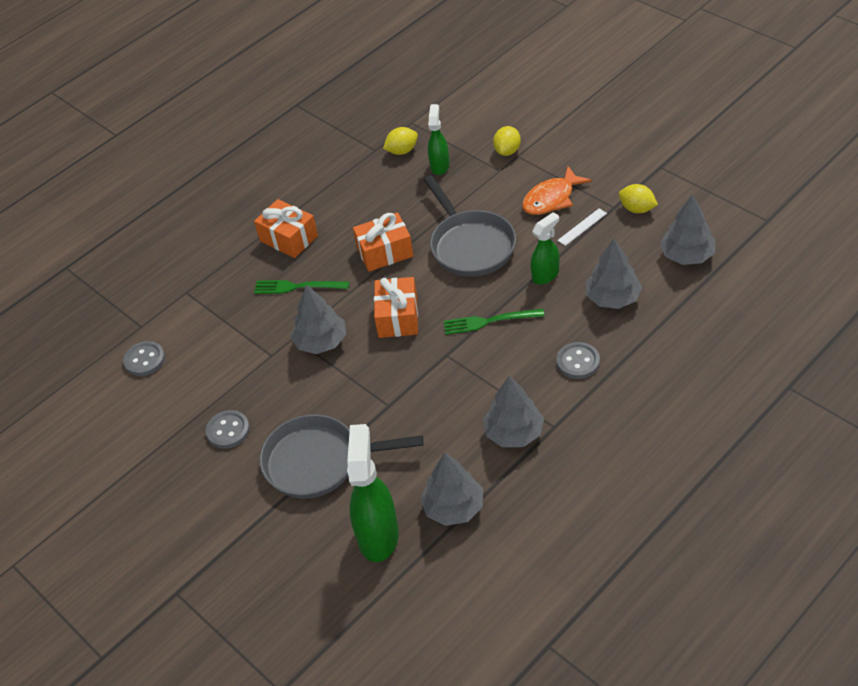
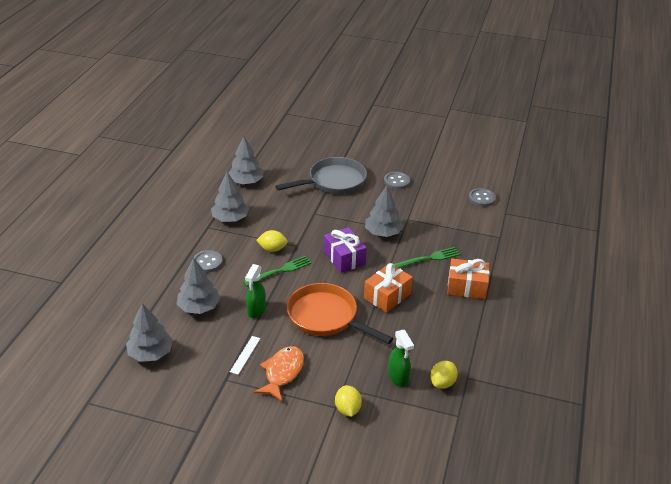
camera: 145 degrees right, 10 degrees down
green spray bottle [347,424,399,562] -> none
orange gift [374,277,418,338] -> purple gift [324,227,367,273]
grey pan [424,175,516,277] -> orange pan [287,283,393,344]
yellow lemon [619,184,658,213] -> yellow lemon moved to [256,230,288,252]

